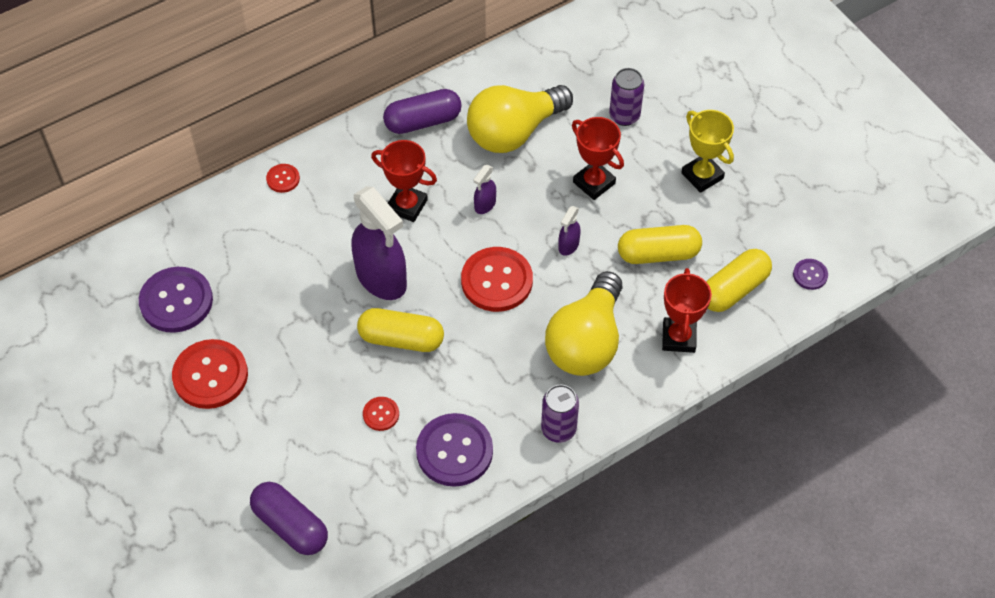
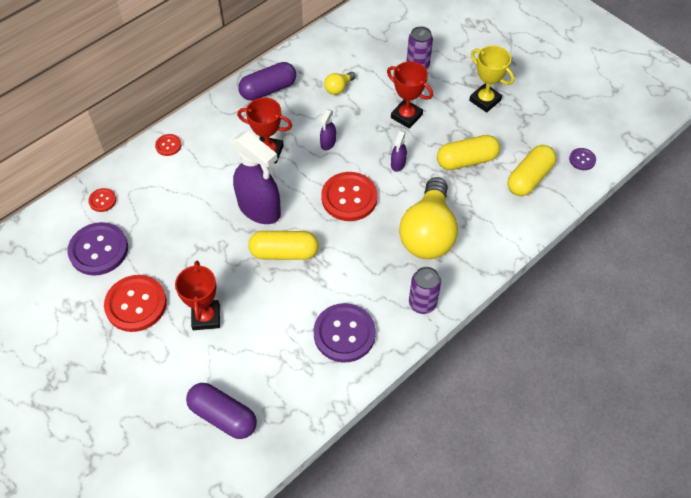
camera: 10 degrees left, 0 degrees up
red button [363,397,399,431] -> red button moved to [88,188,116,212]
yellow light bulb [467,85,573,153] -> yellow light bulb [324,72,356,95], size x0.42
red trophy [662,268,712,353] -> red trophy moved to [175,260,220,330]

